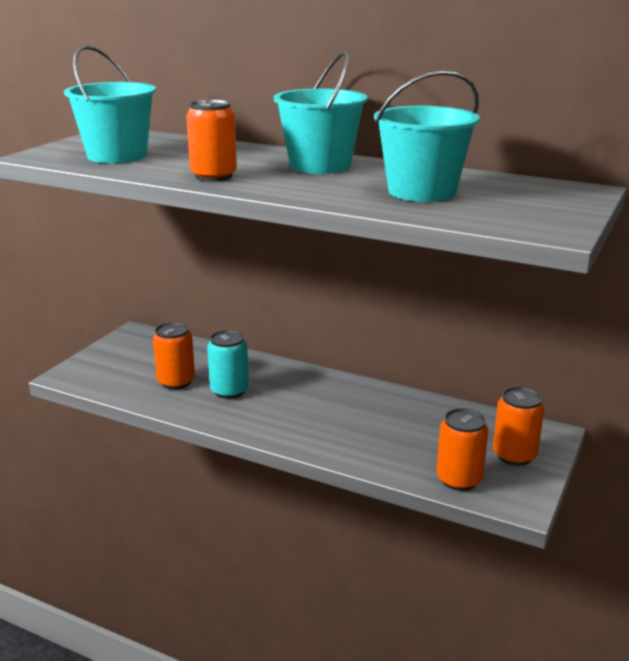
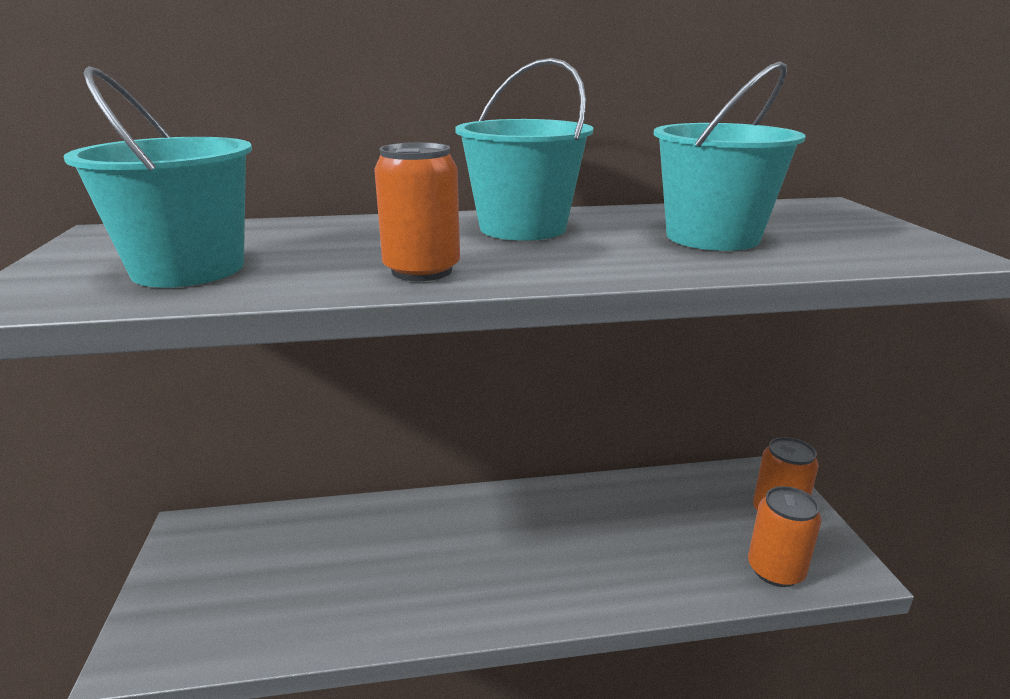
camera: 35 degrees left, 0 degrees up
orange can [153,322,195,389] -> none
turquoise can [207,330,249,399] -> none

